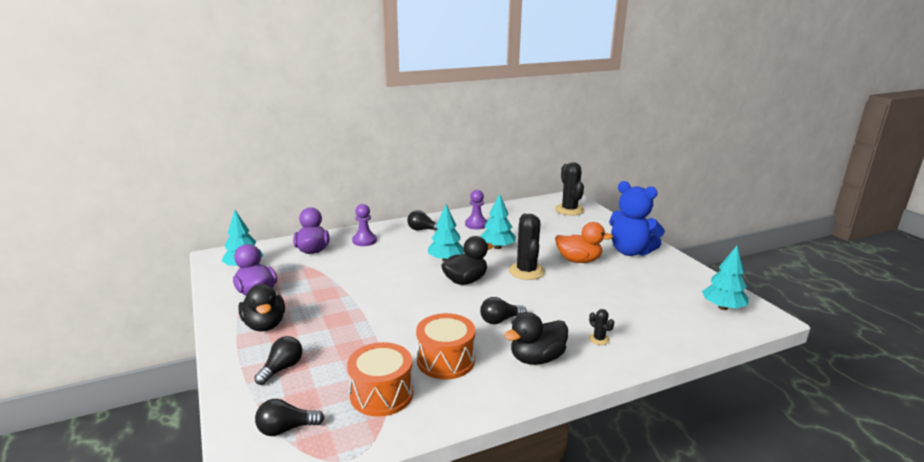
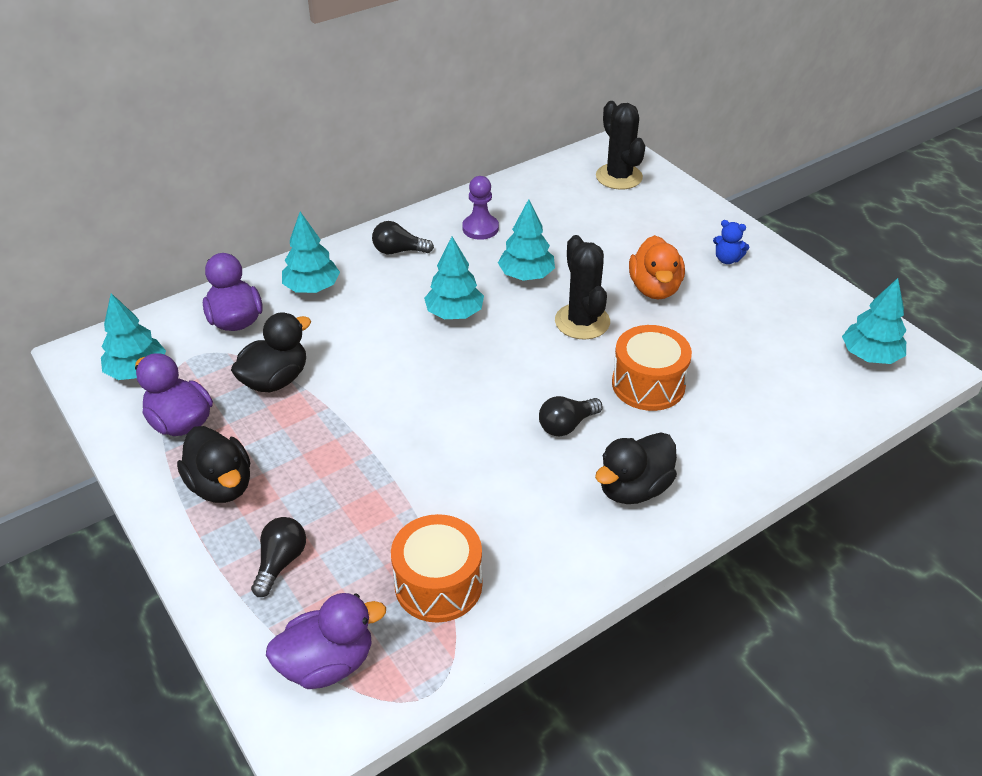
camera: 10 degrees left, 20 degrees up
black light bulb [255,399,324,436] -> purple duck [266,593,386,689]
purple pawn [352,204,377,246] -> turquoise tree [282,212,340,293]
orange drum [416,313,475,379] -> orange drum moved to [612,325,692,411]
black duck [441,236,493,285] -> black duck moved to [231,312,311,392]
orange duck [555,222,613,263] -> orange duck turned 90 degrees clockwise [629,235,685,300]
black cactus [589,309,614,345] -> none
blue teddy bear [609,181,665,256] -> blue teddy bear [713,220,749,264], size x0.43

